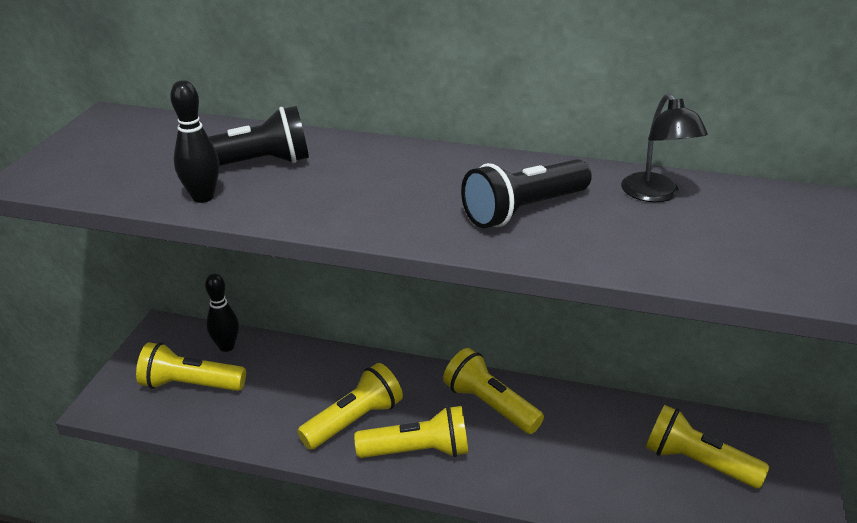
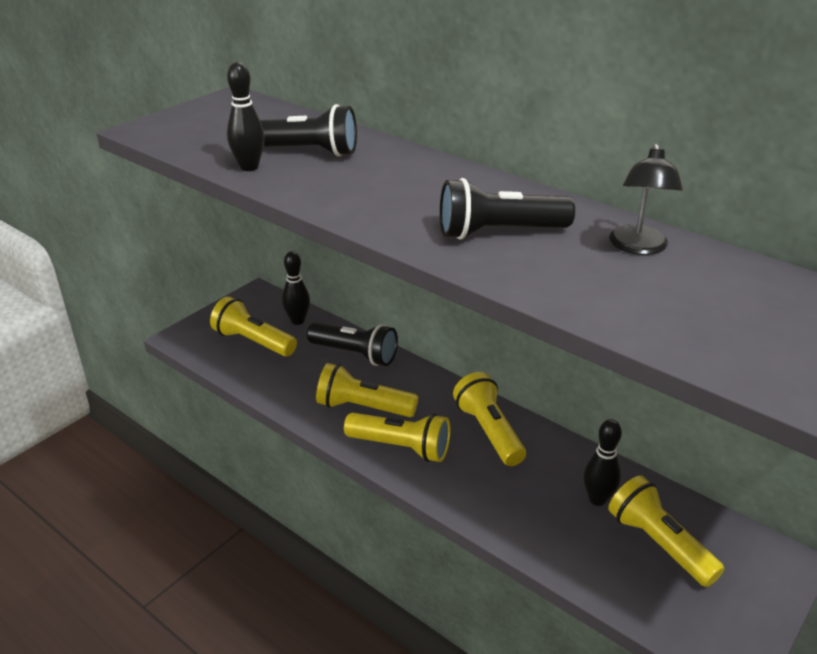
camera: 25 degrees right, 0 degrees up
yellow flashlight [297,363,403,450] -> yellow flashlight turned 150 degrees counterclockwise [316,363,418,417]
none -> black flashlight [307,322,398,366]
none -> black bowling pin [583,419,622,506]

